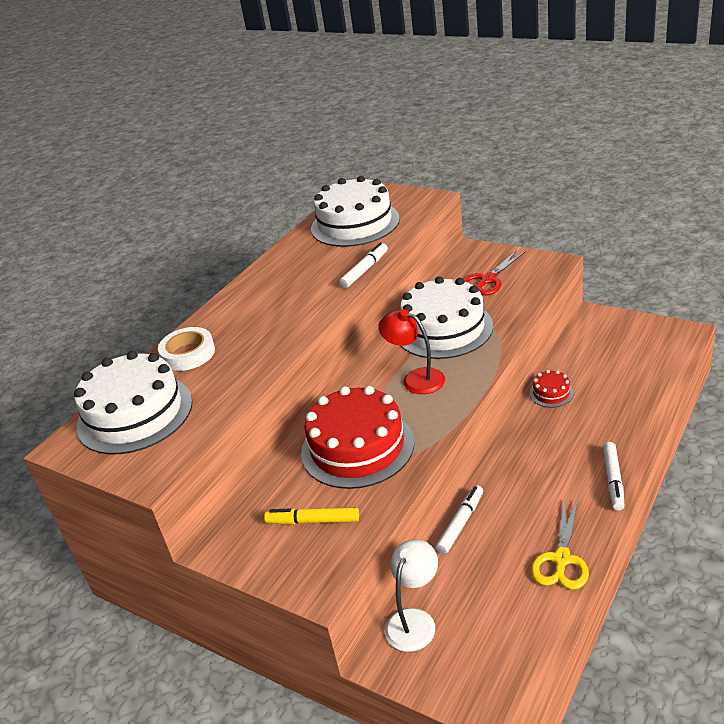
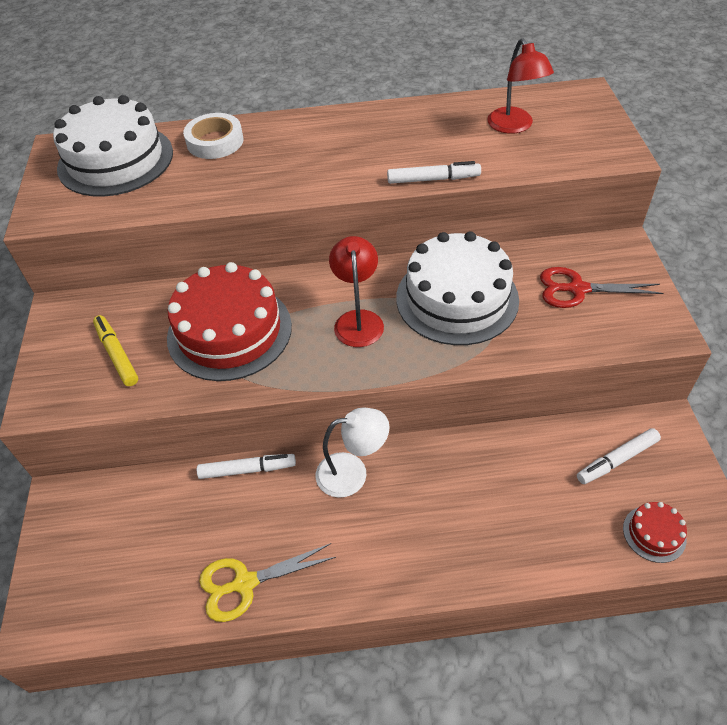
camera: 50 degrees right, 15 degrees up
white cake [311,176,400,247] -> red lamp [487,39,554,134]
white lamp [385,539,438,652] -> white lamp moved to [316,407,390,498]
red cake [529,370,574,408] -> red cake moved to [623,502,687,563]
white marker [603,442,624,511] -> white marker moved to [577,428,661,484]

